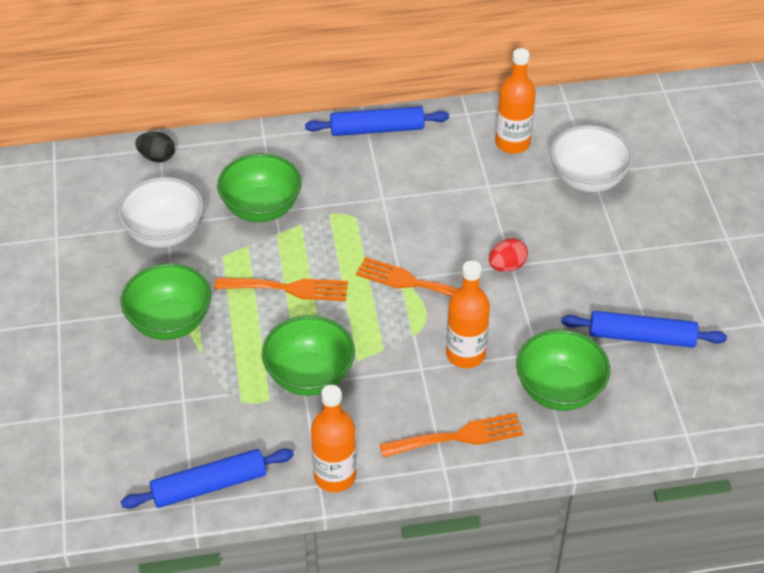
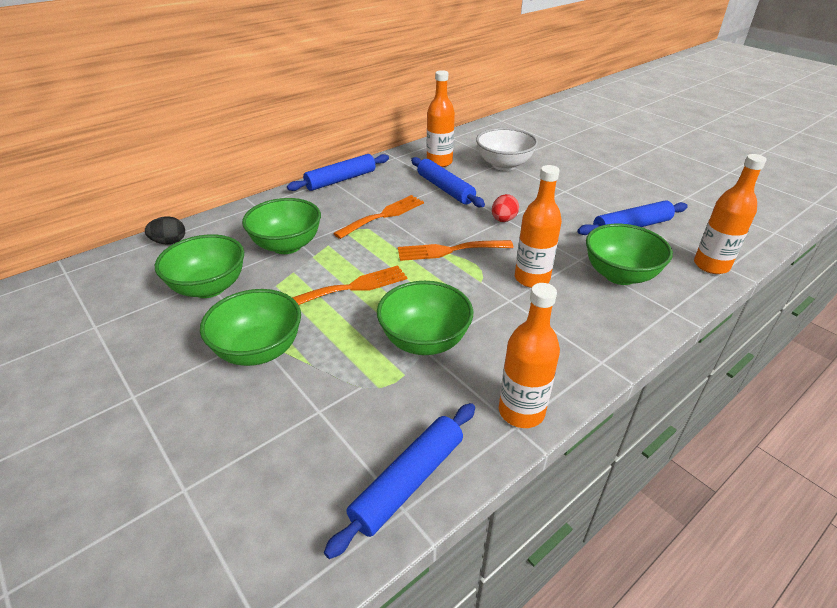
camera: 30 degrees left, 10 degrees down
white bowl [118,177,204,248] -> green bowl [155,234,244,298]
orange fork [379,413,524,458] -> orange fork moved to [333,195,424,239]
none -> blue rolling pin [411,157,485,207]
none -> orange bottle [694,154,767,274]

